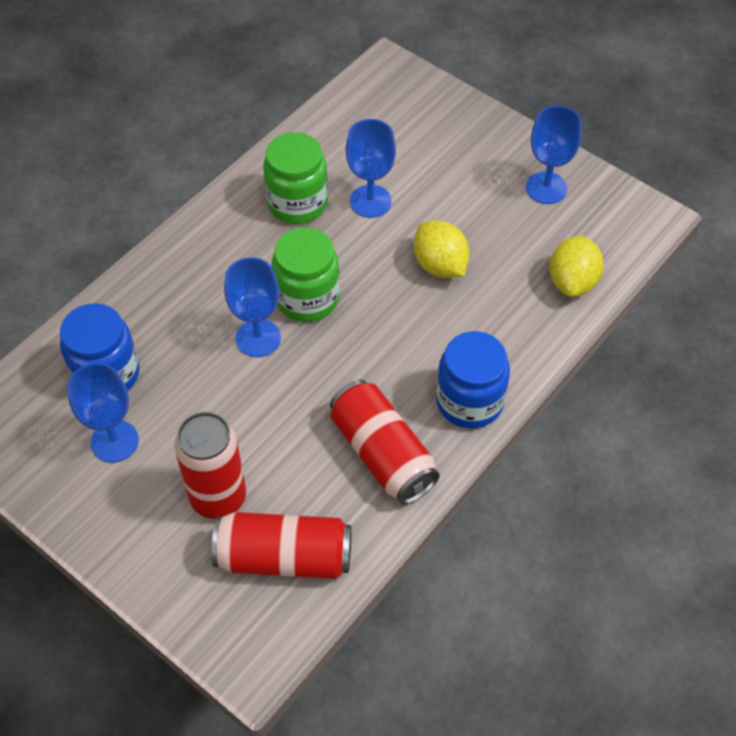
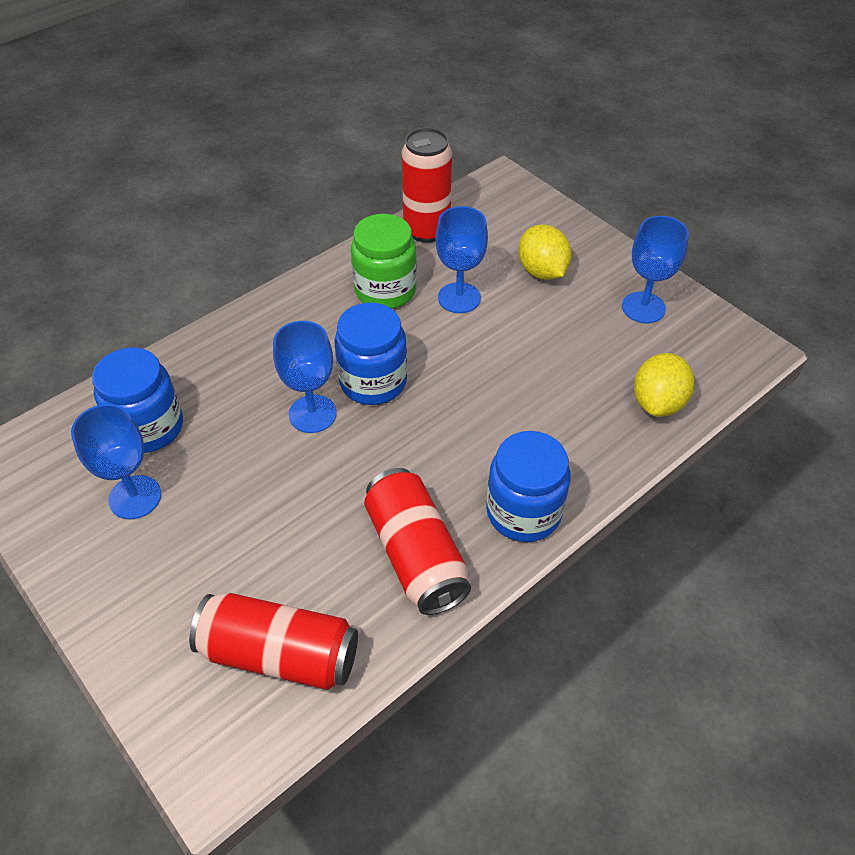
camera: 10 degrees right, 5 degrees down
red can [174,412,246,519] -> red can moved to [401,128,452,243]
green jar [272,228,340,322] -> blue jar [334,303,407,405]
yellow lemon [414,220,469,278] -> yellow lemon moved to [518,224,572,280]

